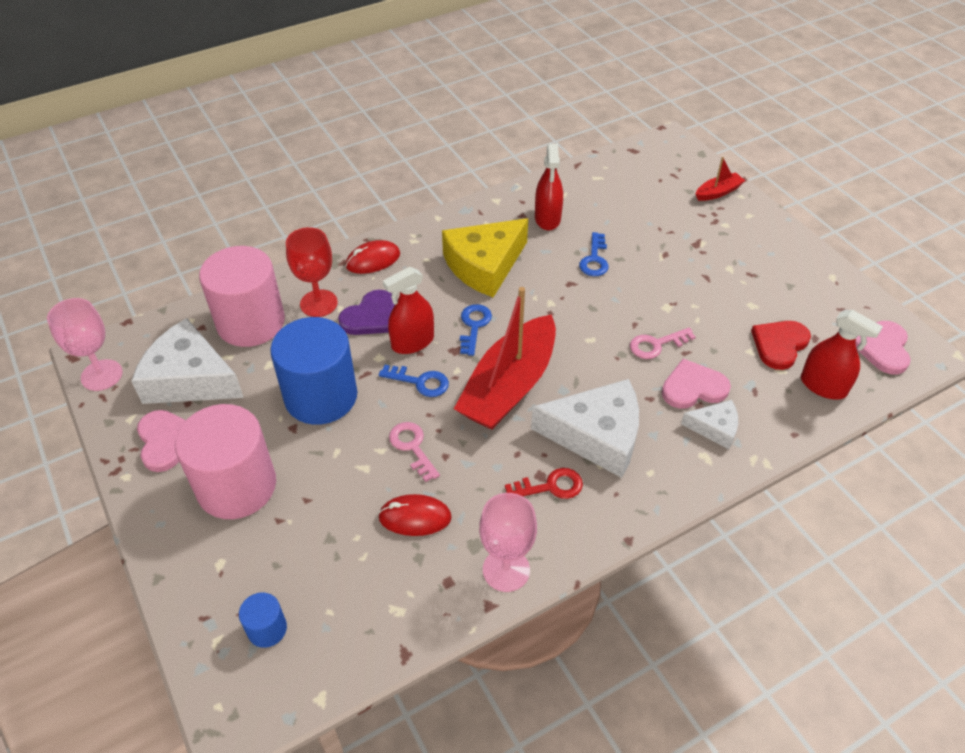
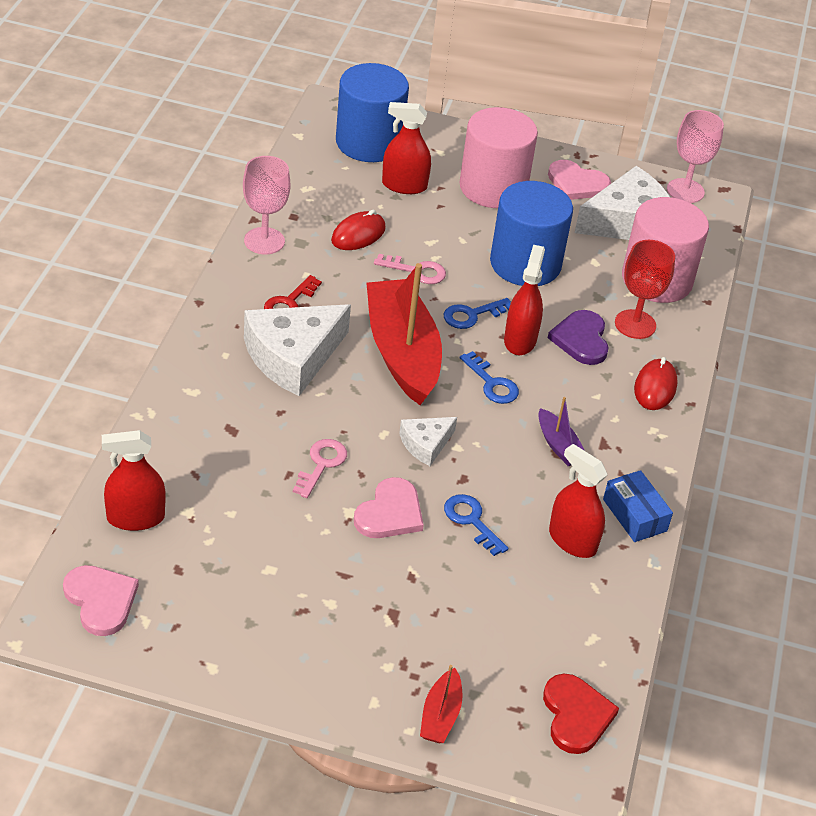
camera: 130 degrees right, 5 degrees down
blue cylinder [239,592,287,648] -> blue cylinder [336,63,409,162], size x2.25
yellow cheese [442,218,528,298] -> purple boat [538,397,585,466]
pink heart [662,359,731,409] -> pink heart moved to [354,477,424,538]
white cheese [681,400,738,449] -> white cheese moved to [399,417,457,466]
red heart [751,321,811,370] -> red heart moved to [543,674,619,754]
none -> red spray bottle [382,102,431,194]
none -> blue box [603,470,673,542]

